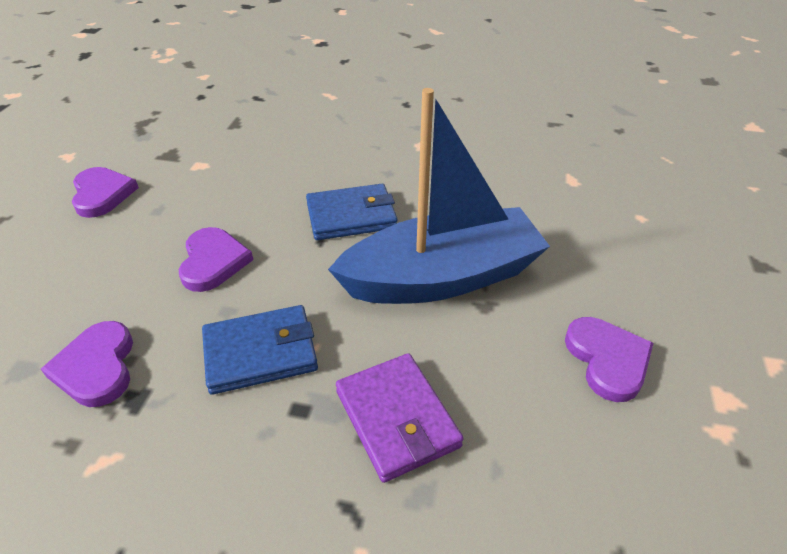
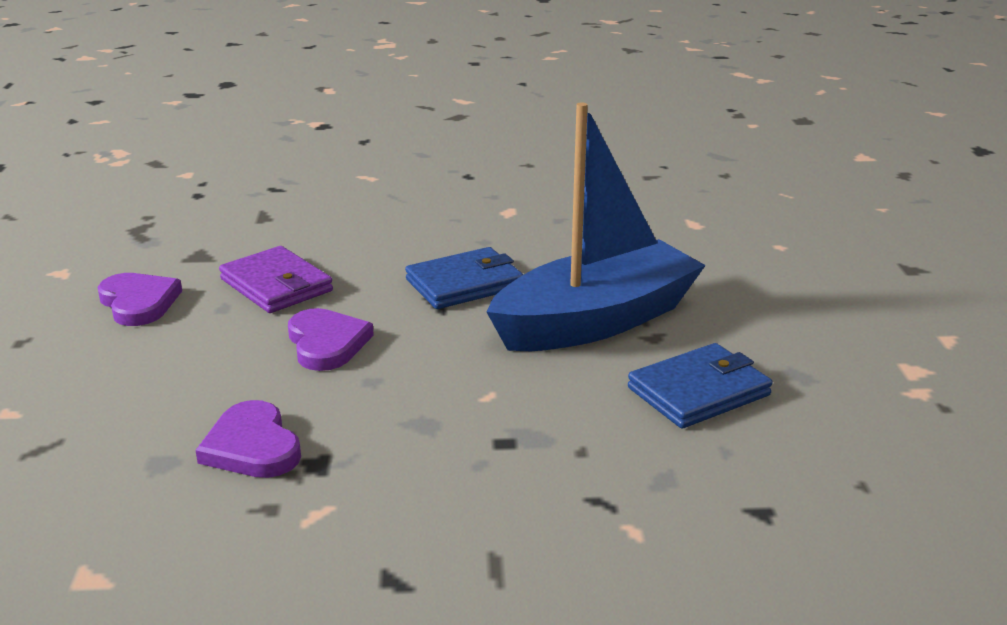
camera: 15 degrees left, 15 degrees down
blue wallet [202,305,318,395] -> blue wallet moved to [628,343,773,428]
purple wallet [336,353,464,483] -> purple wallet moved to [219,246,333,313]
purple heart [565,317,653,402] -> none

